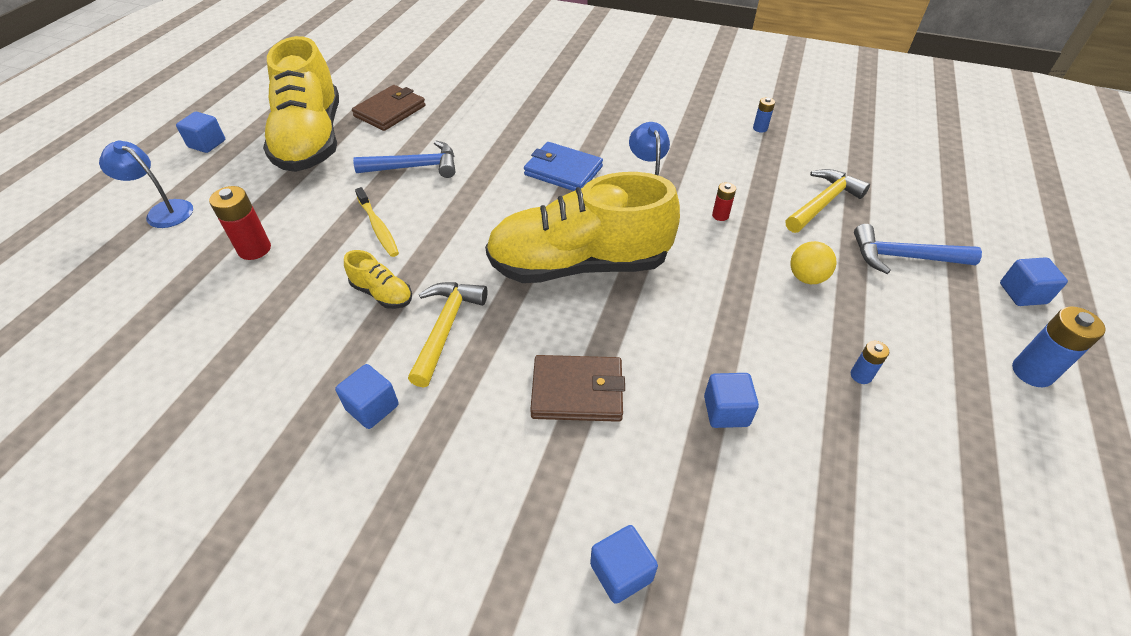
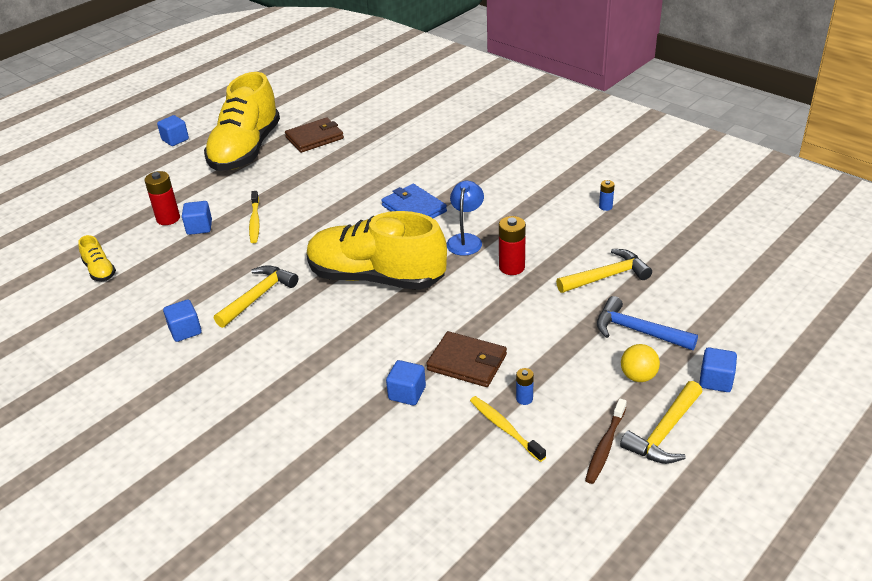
camera: 25 degrees right, 10 degrees down
blue lamp [99,141,193,228] -> none
yellow shoe [344,250,412,309] -> yellow shoe moved to [78,235,116,281]
blue hammer [353,141,455,178] -> none
brown wallet [530,355,625,422] -> brown wallet moved to [426,331,507,387]
blue cube [590,525,658,604] -> blue cube moved to [182,201,212,235]
red battery [712,182,736,221] -> red battery [499,216,526,275], size x1.80
yellow ball [790,241,837,284] -> yellow ball moved to [621,344,660,382]
blue battery [1012,306,1106,387] -> yellow hammer [620,381,703,464]
none -> yellow toothbrush [470,396,546,462]
none -> brown toothbrush [585,398,627,484]

